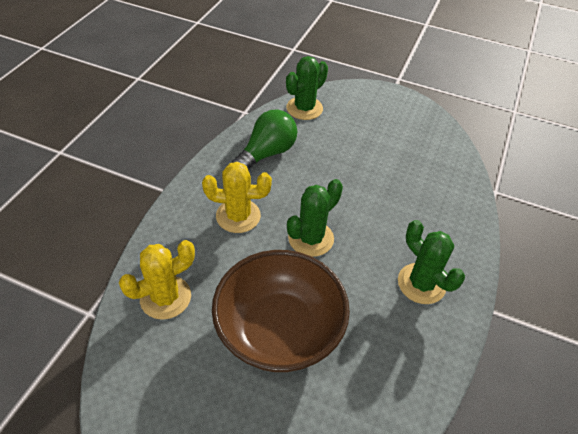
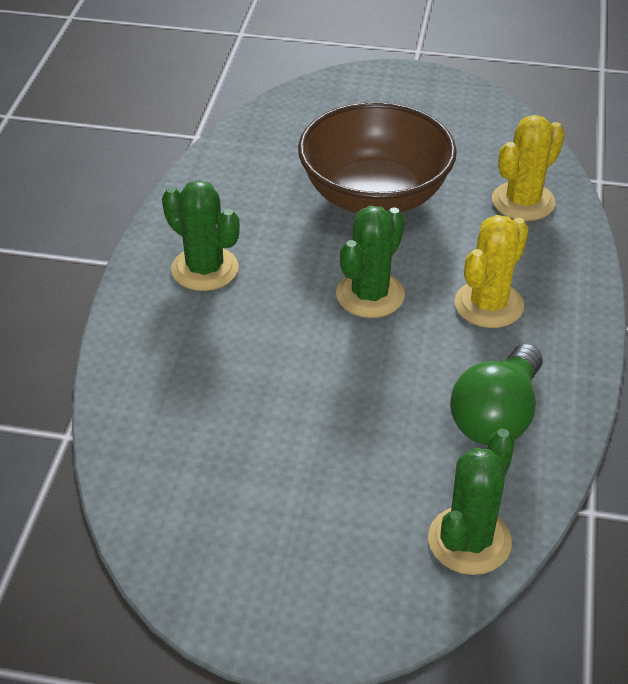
camera: 170 degrees right, 5 degrees down
yellow cactus [202,162,272,233] -> yellow cactus turned 45 degrees counterclockwise [454,215,529,328]

